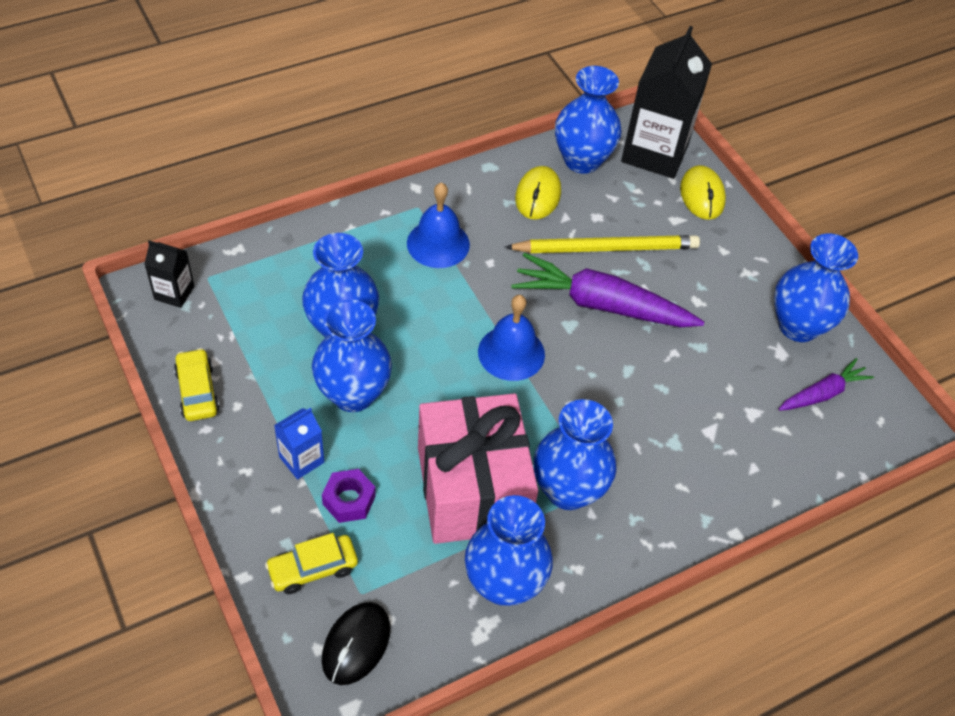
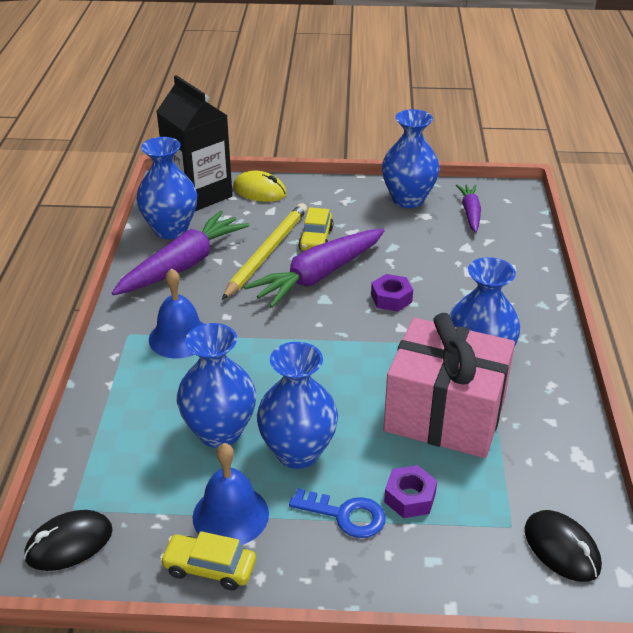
camera: 55 degrees left, 15 degrees down
black carton [144,240,195,308] -> black mouse [24,510,113,571]
yellow car [265,533,358,594] -> yellow car moved to [298,207,334,251]
blue carton [274,408,324,479] -> blue key [289,488,386,538]
blue vase [465,495,553,606] -> none
blue bell [478,295,545,381] -> blue bell moved to [192,443,269,545]
yellow mouse [515,166,561,220] -> purple carrot [112,211,250,295]
none -> purple nut [371,274,413,312]

